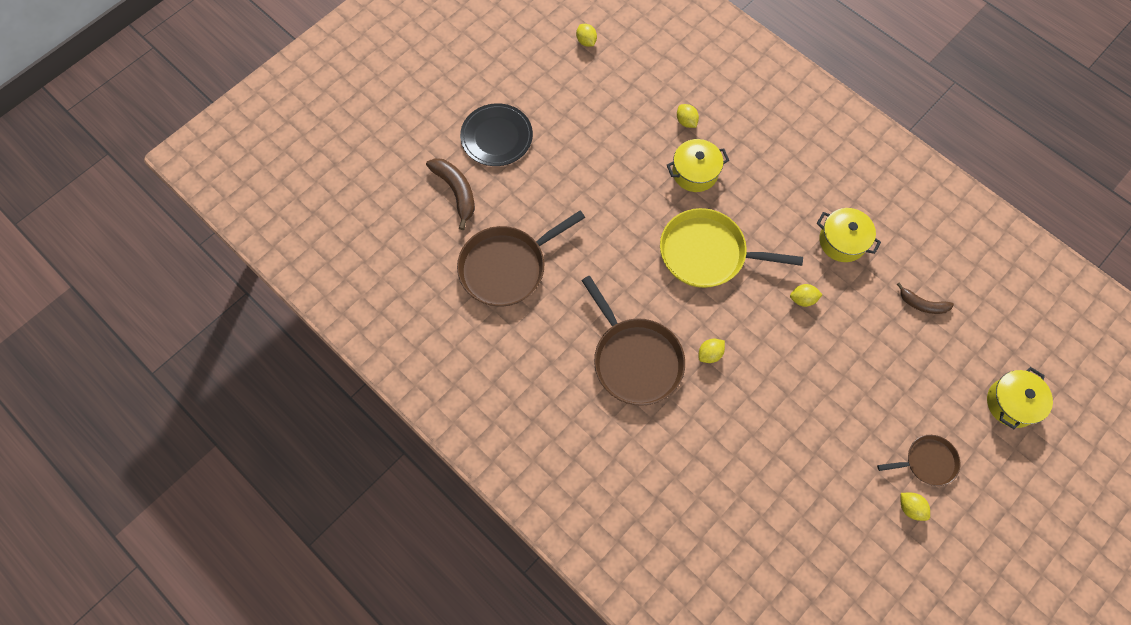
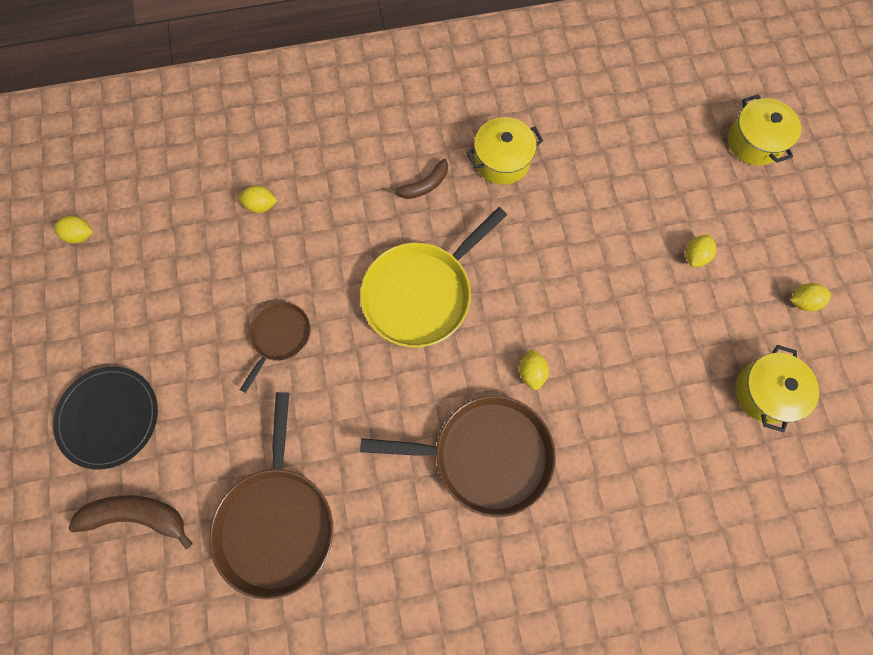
camera: 55 degrees left, 5 degrees up
yellow pot [667,139,729,192] -> yellow pot moved to [735,345,819,432]
yellow lemon [790,284,823,307] -> yellow lemon moved to [685,235,716,267]
brown pan [877,435,960,486] -> brown pan moved to [240,302,311,393]
brown banana [897,282,954,314] -> brown banana moved to [388,159,448,199]

